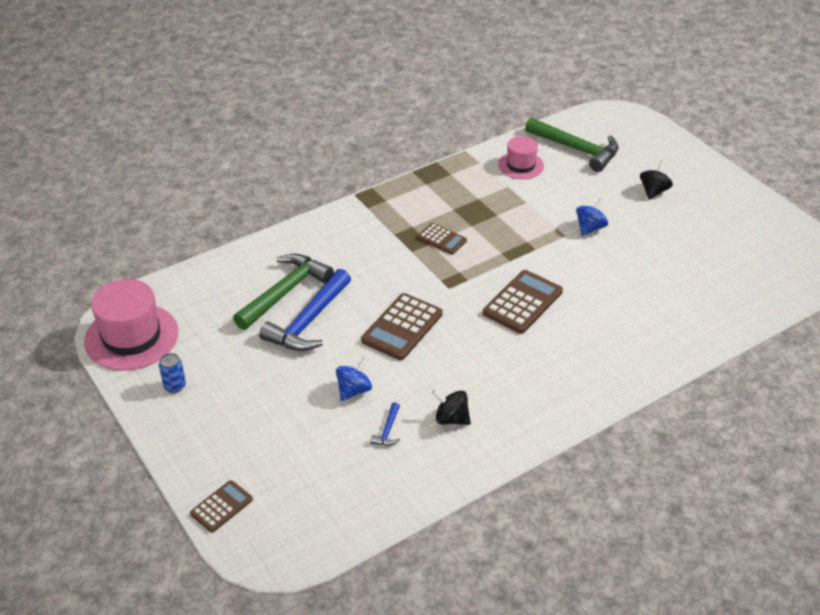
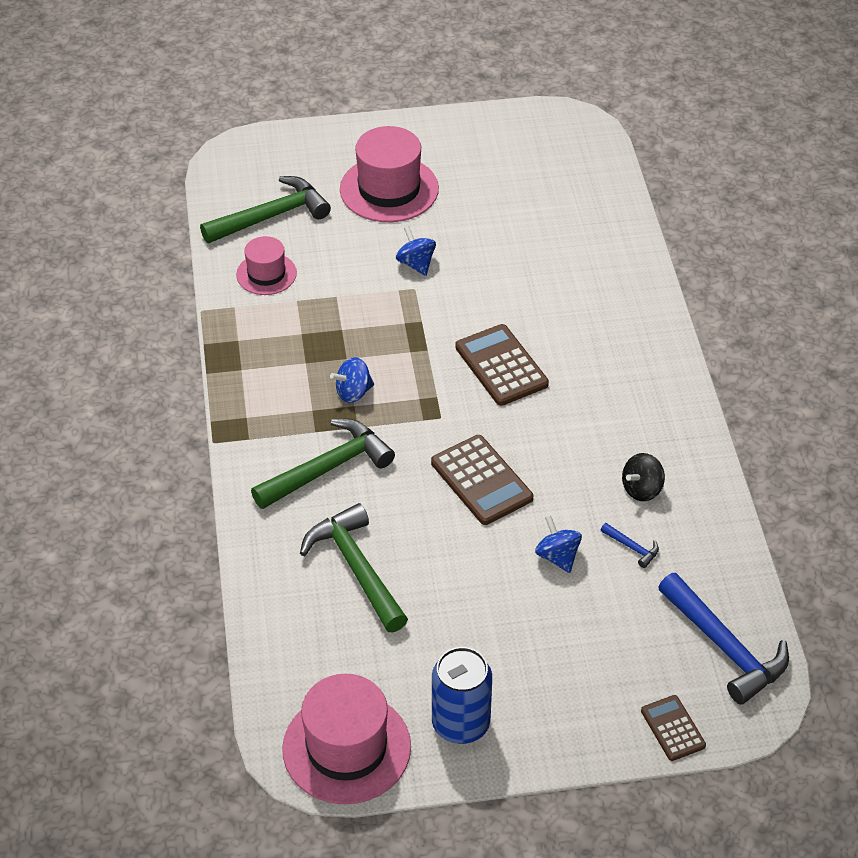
camera: 65 degrees left, 5 degrees up
blue can [159,353,186,393] -> blue can [432,647,492,744], size x2.00
blue hammer [259,269,351,351] -> blue hammer moved to [658,573,789,705]
brown calculator [417,223,467,255] -> blue spinning top [330,357,374,403]
black spinning top [640,161,673,200] -> pink hat [340,126,439,222]
none -> green hammer [251,419,395,509]

